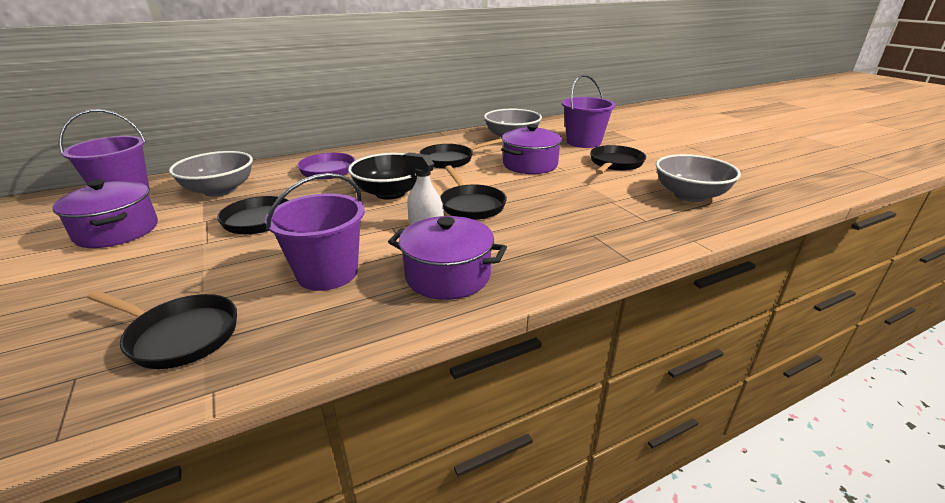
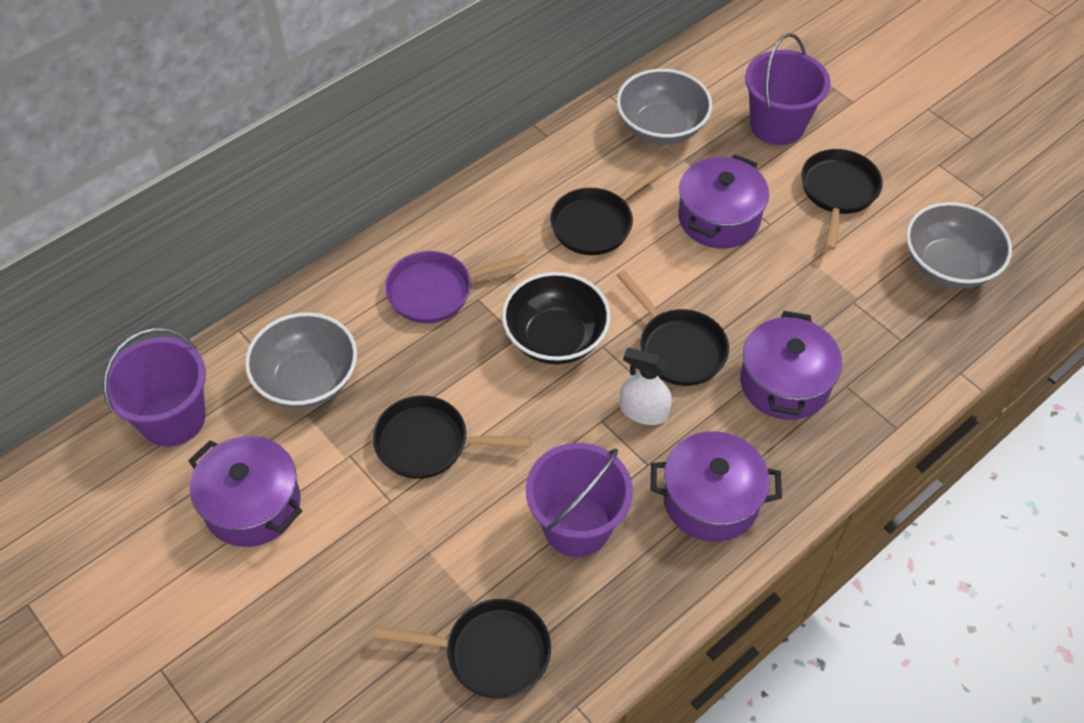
camera: 15 degrees left, 25 degrees up
none -> purple pot [740,311,842,420]

